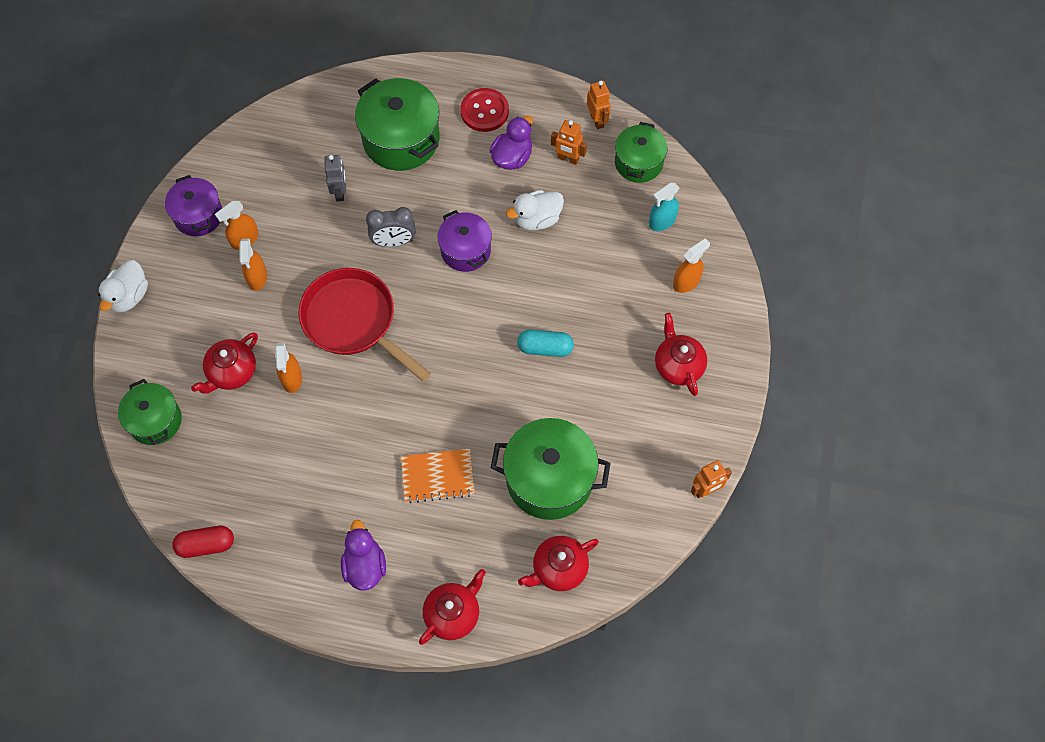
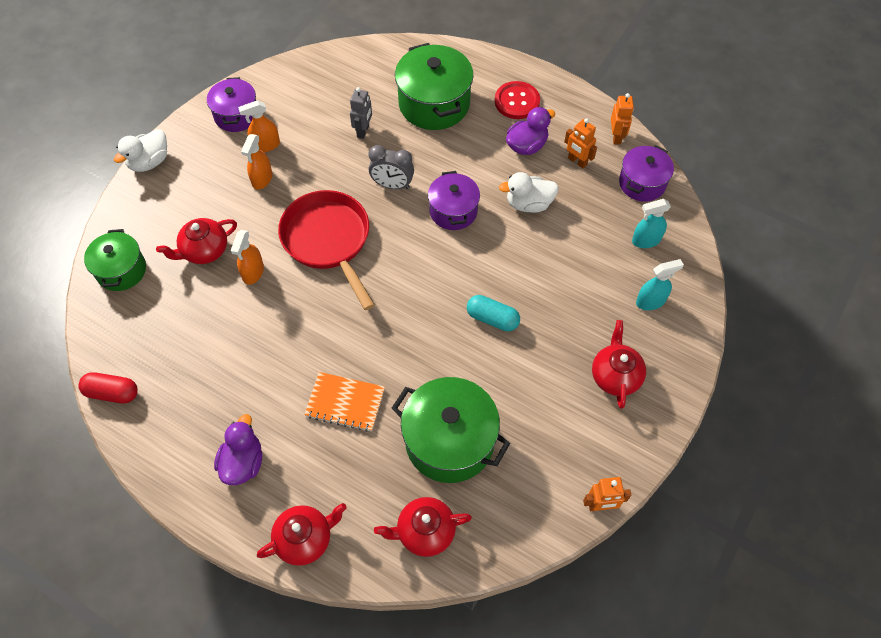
camera: 20 degrees right, 5 degrees down
green pot [615,122,668,183] -> purple pot [619,145,674,202]
orange spray bottle [673,239,710,293] -> turquoise spray bottle [636,259,684,310]

